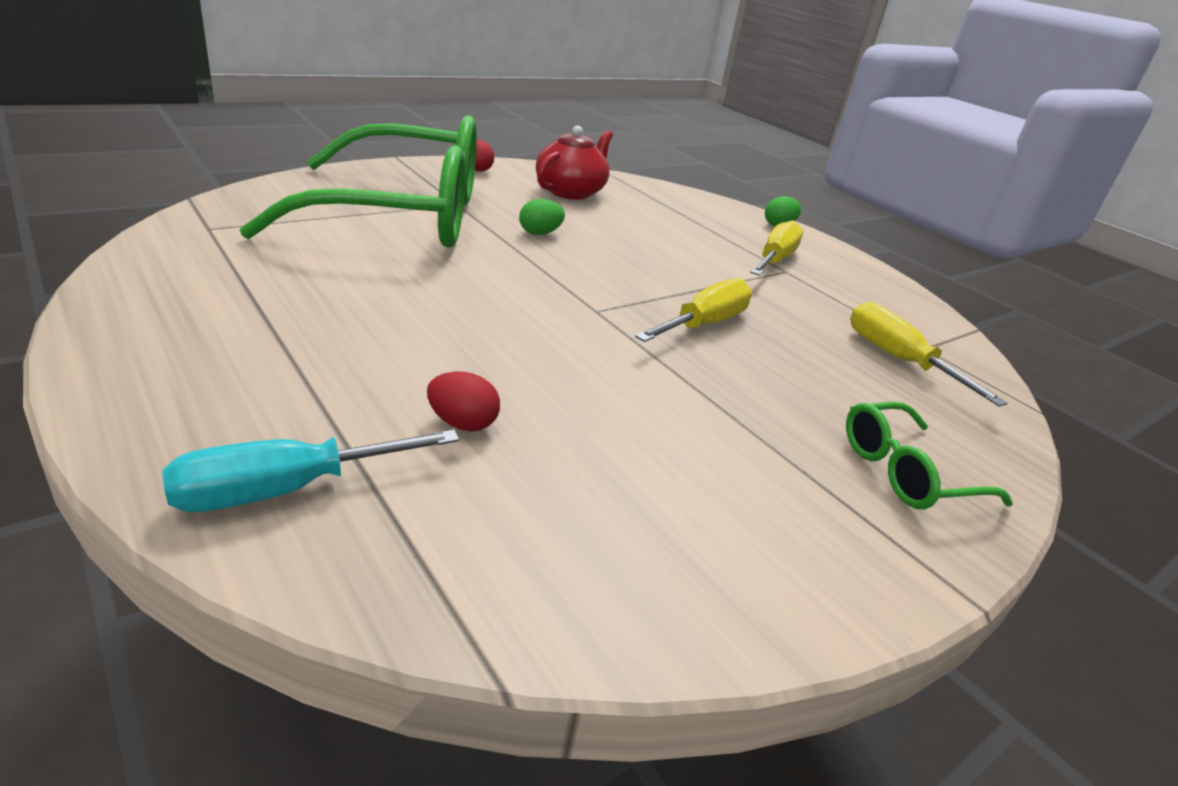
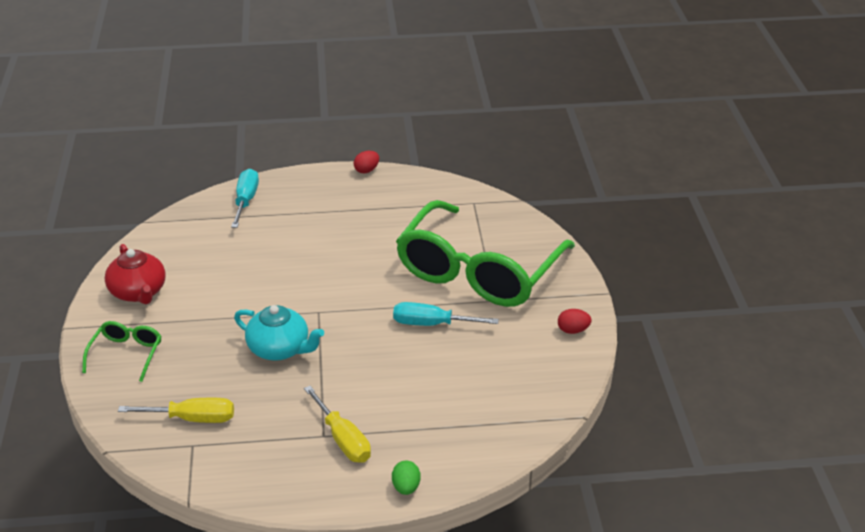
camera: 125 degrees right, 5 degrees up
red egg [427,372,500,432] -> red egg moved to [354,151,379,173]
green egg [519,199,565,235] -> turquoise screwdriver [393,302,499,326]
red teapot [536,126,613,200] -> red teapot moved to [105,244,166,304]
yellow screwdriver [635,278,752,342] -> turquoise teapot [234,305,324,361]

